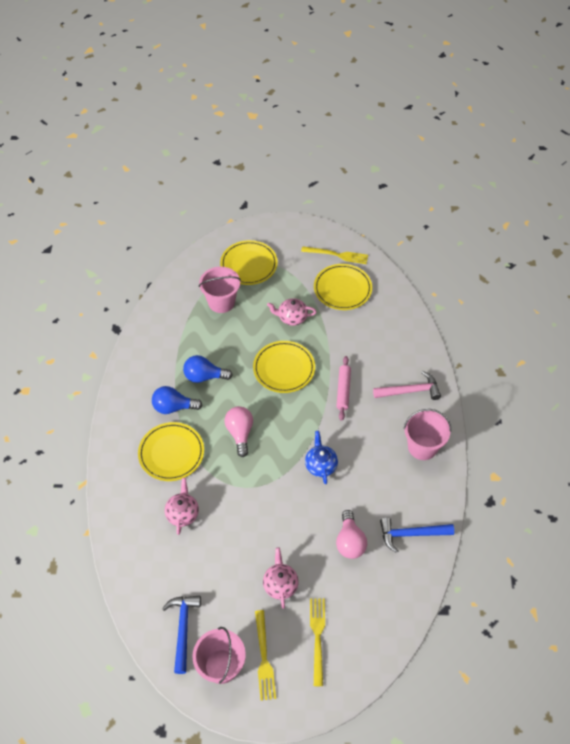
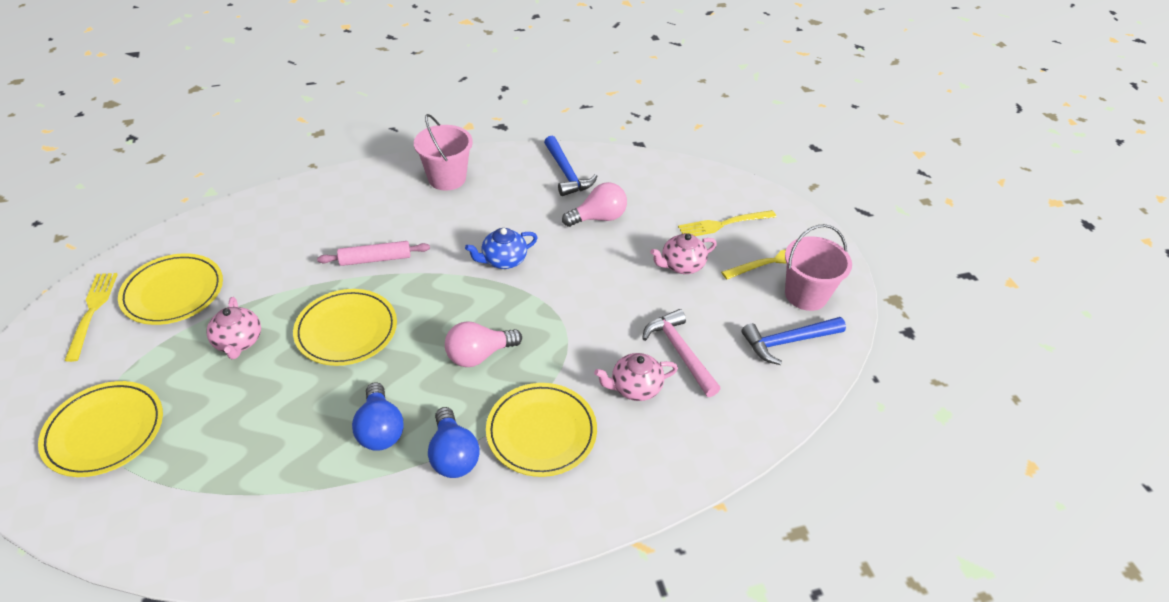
camera: 110 degrees left, 10 degrees down
pink bucket [199,267,241,313] -> none
pink hammer [373,371,441,400] -> pink hammer moved to [642,309,721,397]

